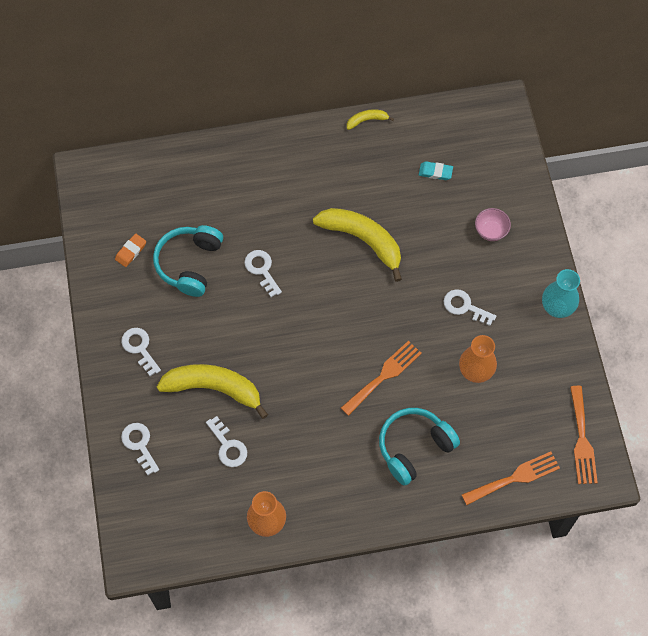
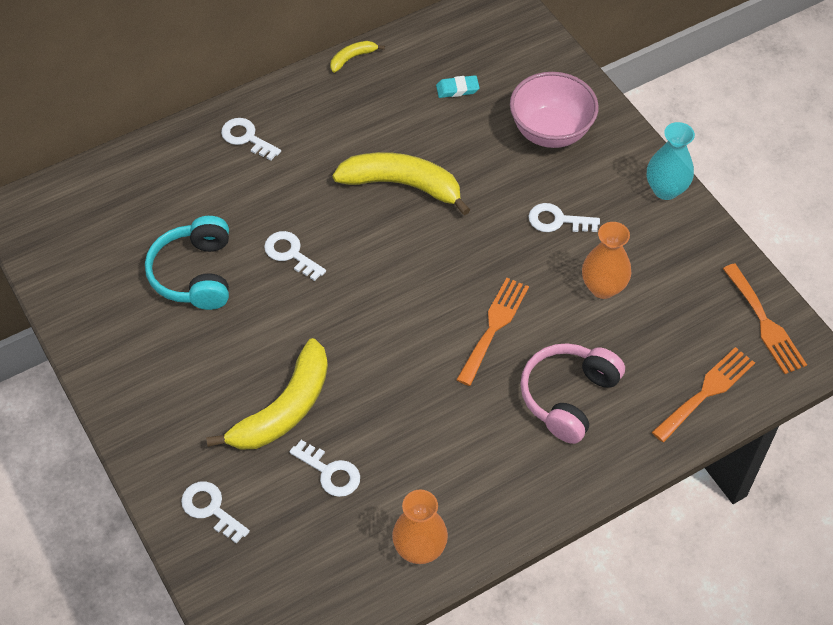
camera: 20 degrees left, 10 degrees down
orange eraser [115,234,146,267] -> none
white key [121,328,161,376] -> white key moved to [221,118,281,161]
yellow banana [157,364,268,419] -> yellow banana turned 135 degrees clockwise [206,338,328,450]
turquoise headphones [379,408,460,486] -> pink headphones [520,343,625,444]
pink bowl [475,208,511,241] -> pink bowl [510,72,599,148], size x1.93

